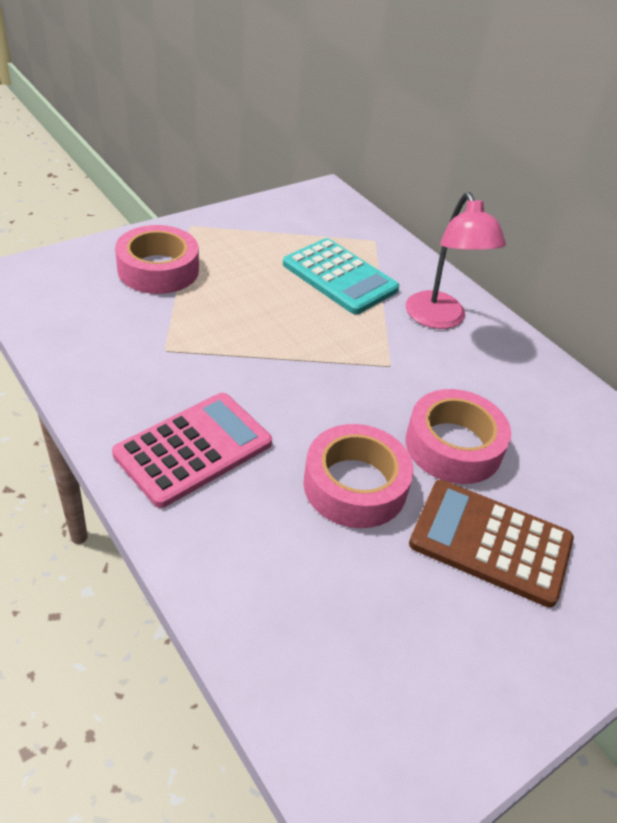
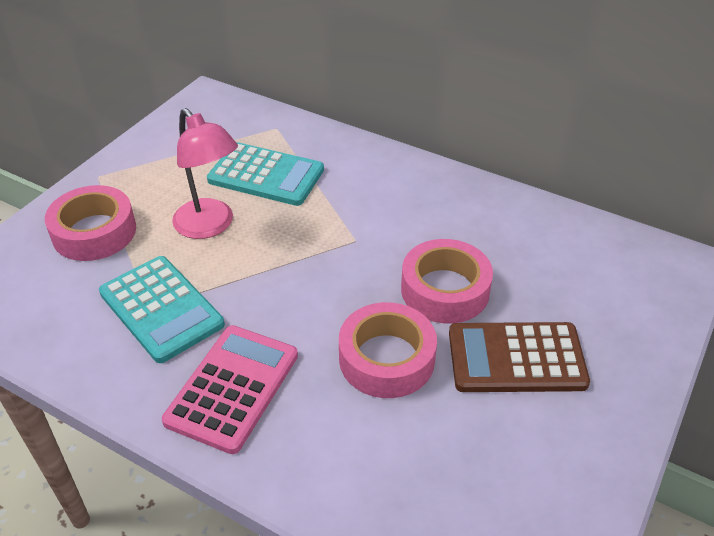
camera: 20 degrees left, 0 degrees up
pink lamp [406,192,506,329] -> pink lamp moved to [172,108,238,239]
none -> turquoise calculator [99,256,225,363]

